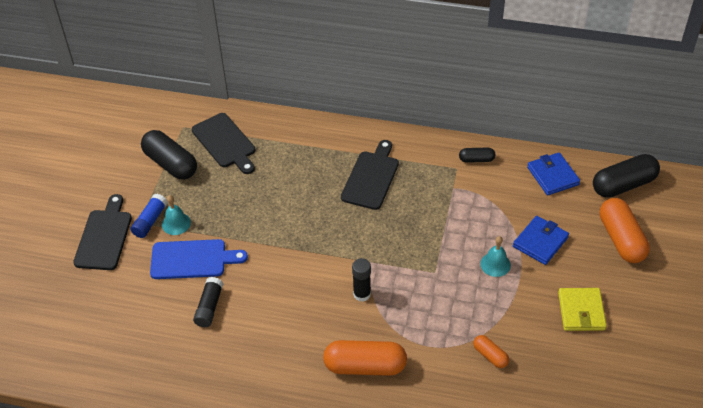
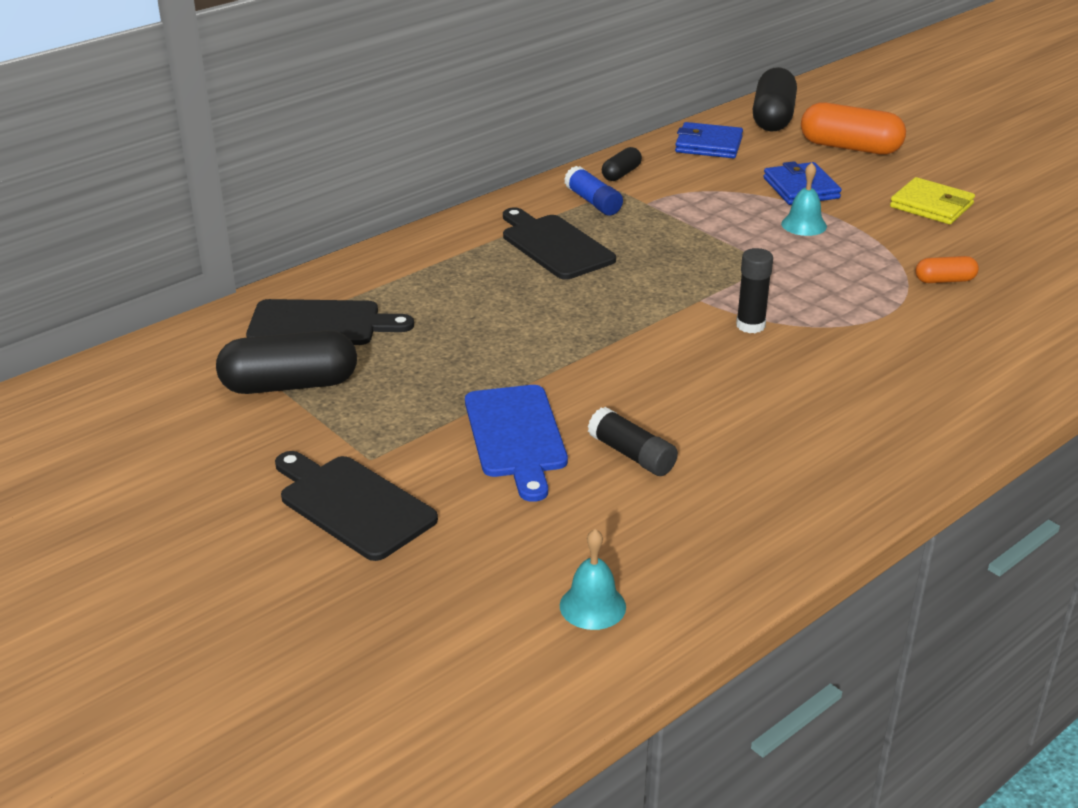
camera: 55 degrees left, 15 degrees down
blue glue stick [130,194,168,238] -> blue glue stick moved to [564,166,623,215]
blue cutting board [150,239,248,279] -> blue cutting board turned 135 degrees clockwise [465,385,568,502]
turquoise bell [162,195,191,235] -> turquoise bell moved to [560,529,626,630]
orange capsule [323,340,407,376] -> none

